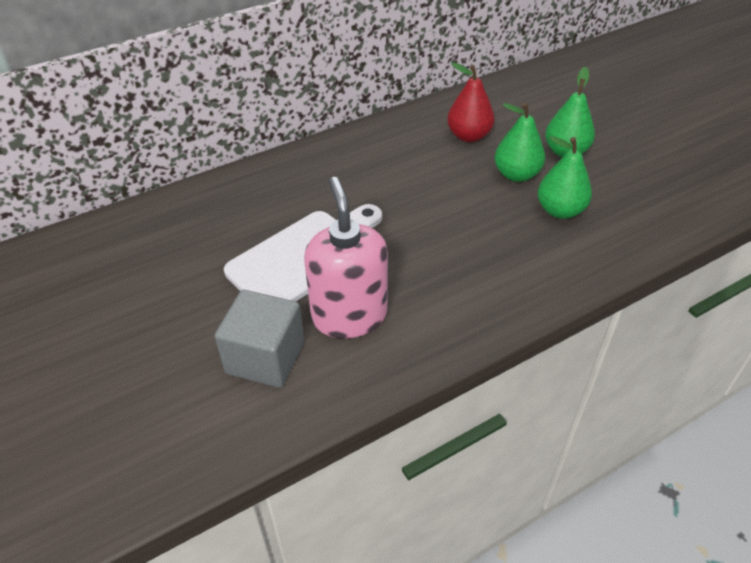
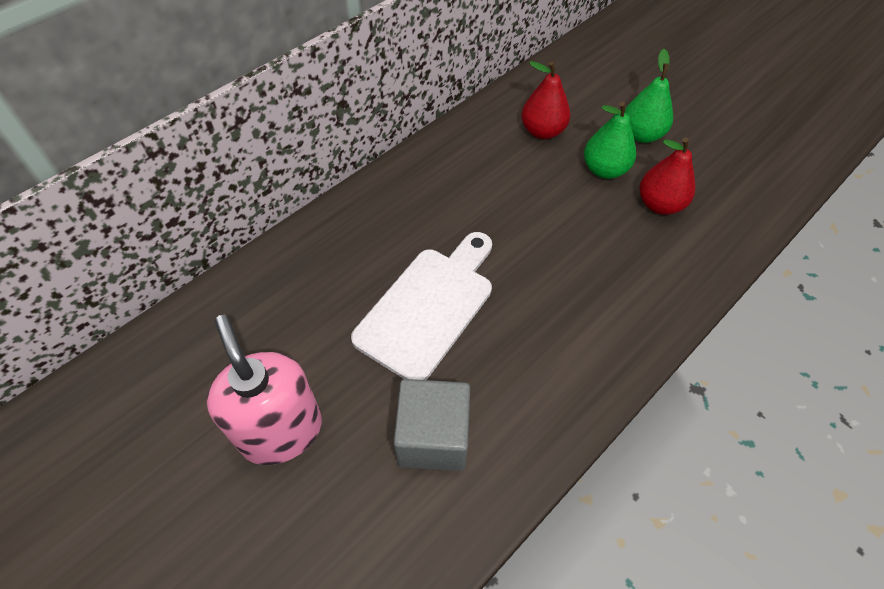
camera: 15 degrees left, 10 degrees up
pink soap dispenser [304,177,388,338] -> pink soap dispenser moved to [207,315,322,465]
green pear [538,136,592,219] -> red pear [639,138,695,215]

